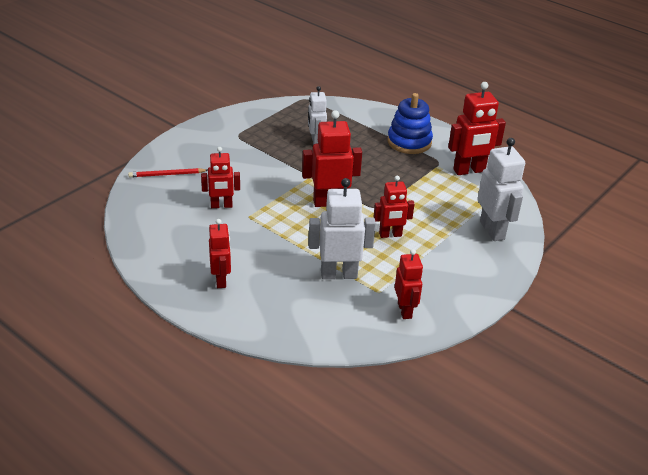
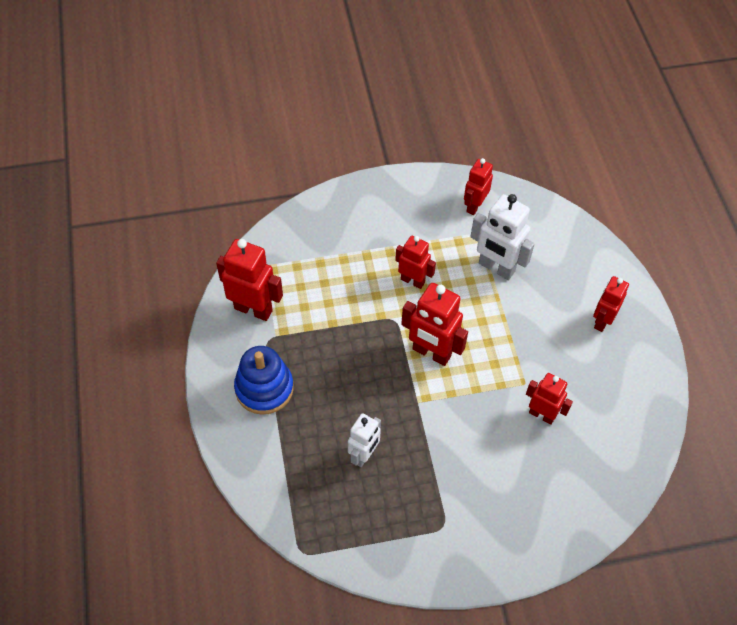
camera: 140 degrees left, 20 degrees up
red pencil [128,168,208,177] -> none
white robot [477,138,525,241] -> none

